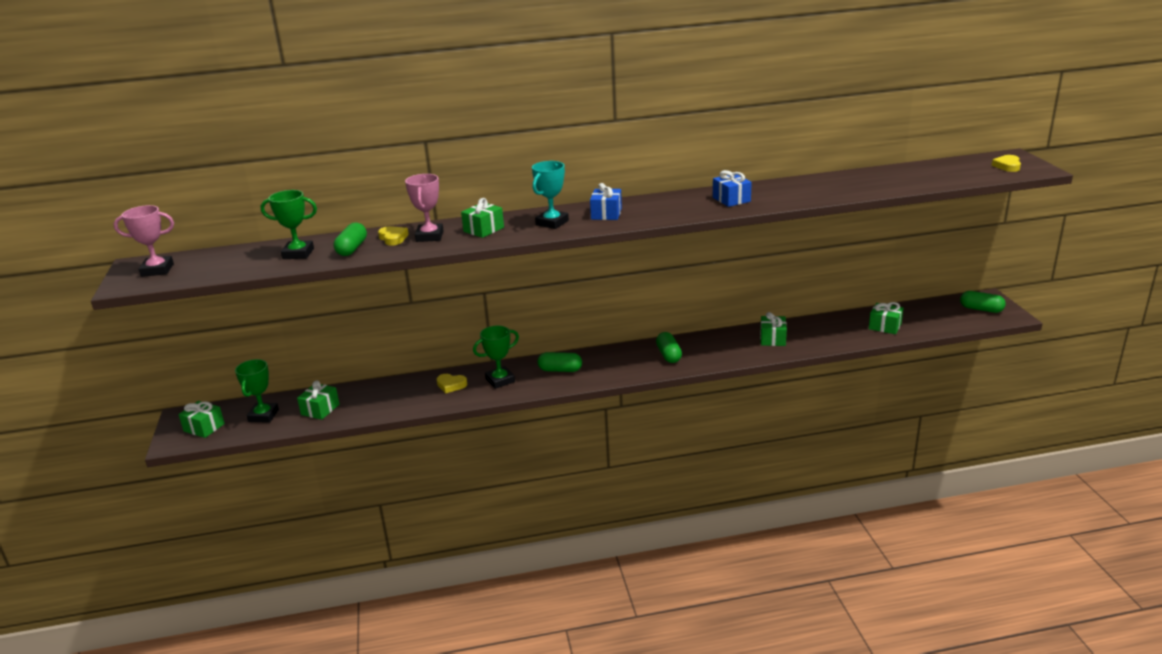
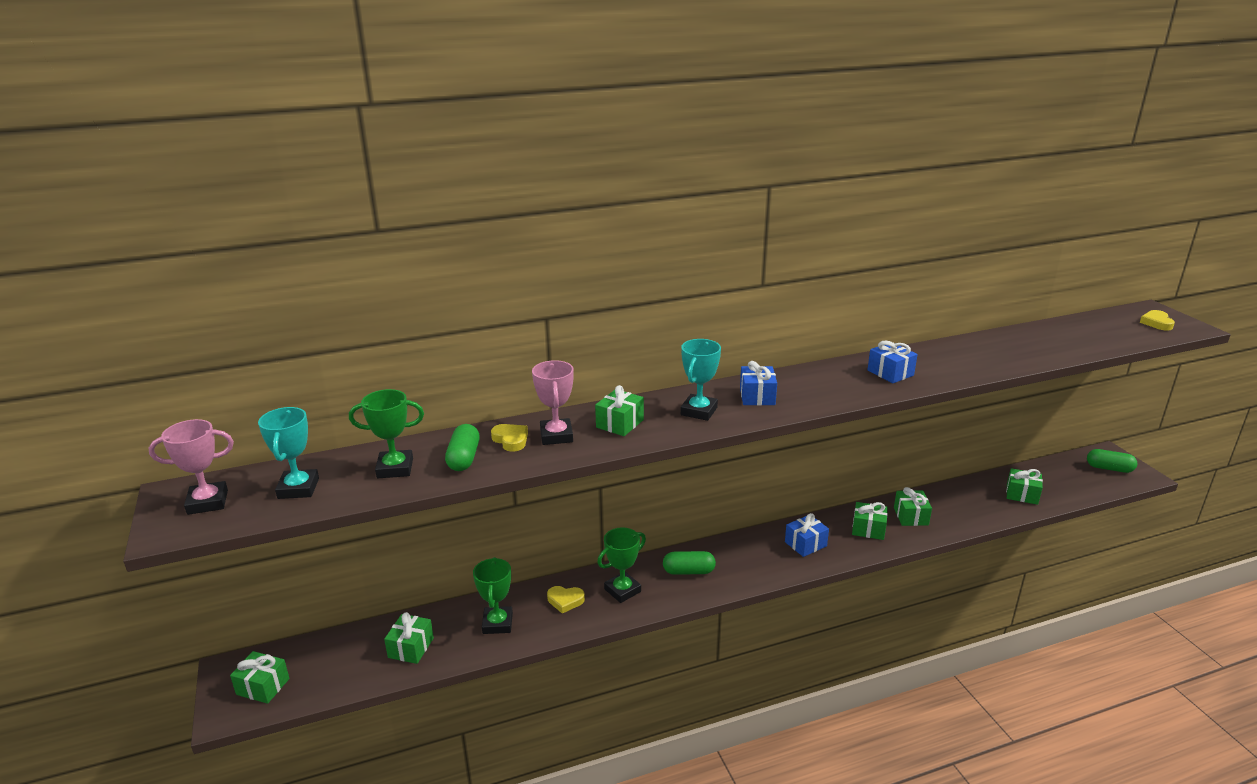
camera: 10 degrees left, 0 degrees up
green trophy [235,359,279,422] -> green trophy moved to [473,557,513,634]
green capsule [656,332,682,363] -> blue gift [785,513,829,557]
none -> turquoise trophy [258,407,319,499]
none -> green gift [852,502,888,540]

